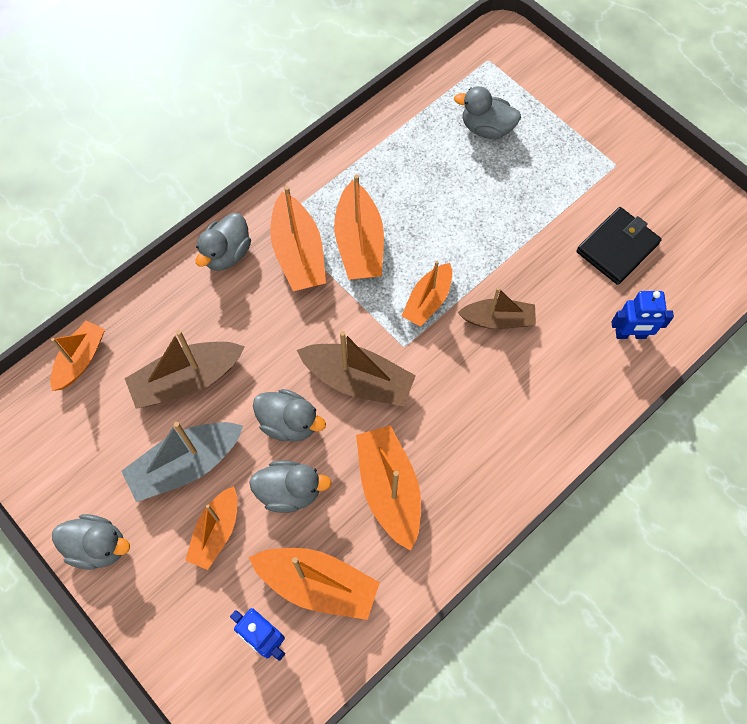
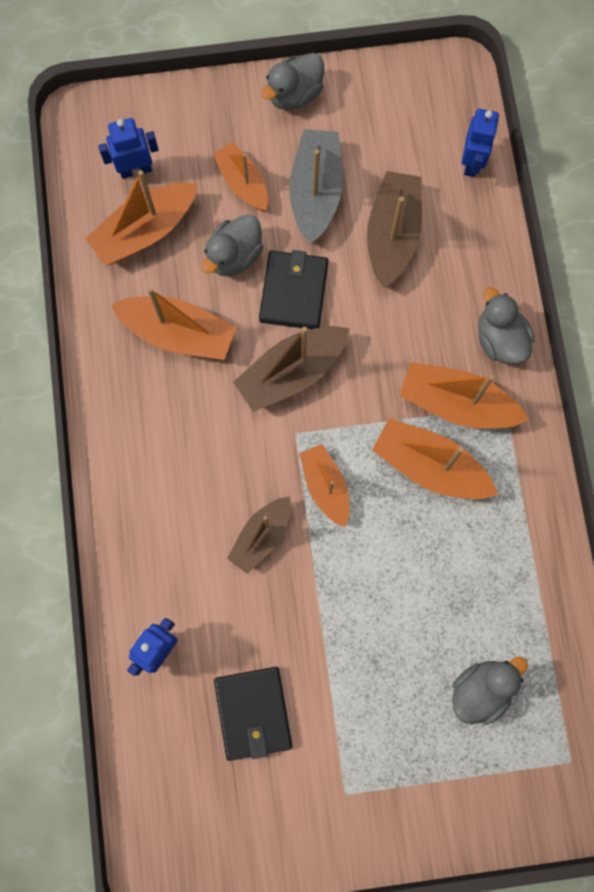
camera: 125 degrees right, 10 degrees up
orange boat [50,321,105,391] -> blue robot [462,109,499,177]
grey duck [253,389,326,442] -> black wallet [259,250,329,329]

